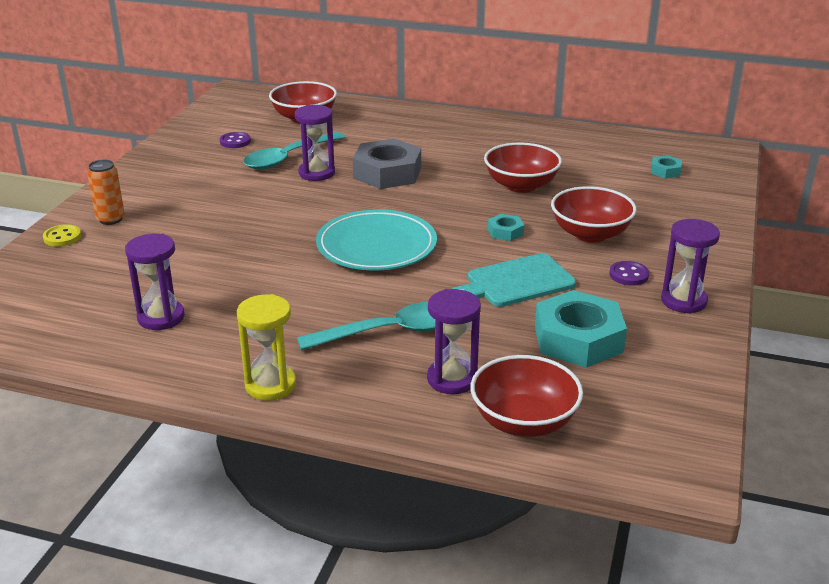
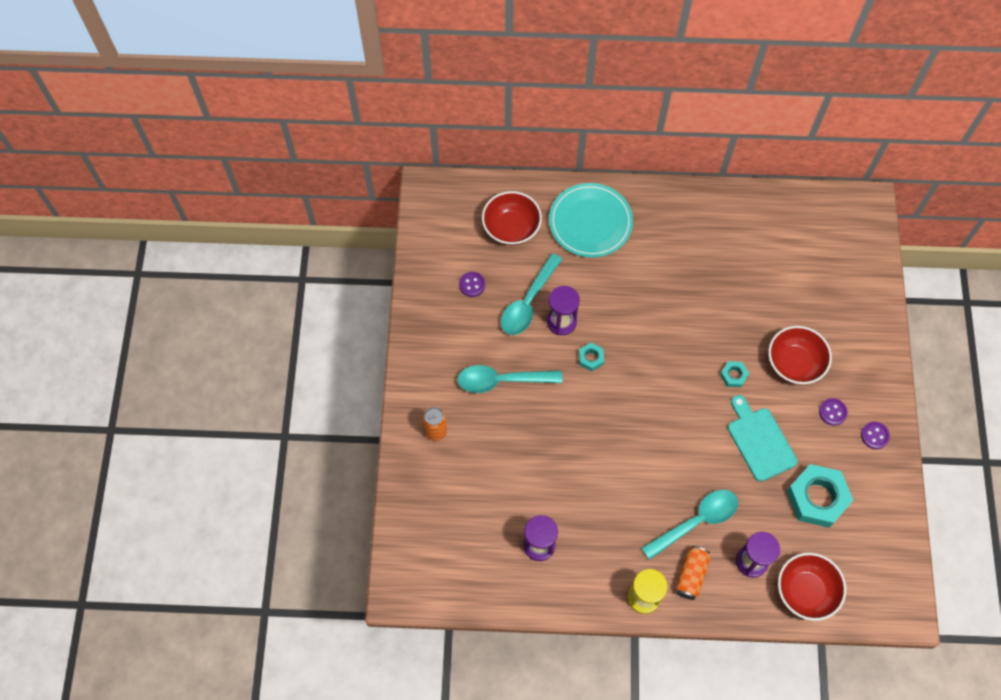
camera: 15 degrees left, 35 degrees up
yellow button [43,224,81,247] -> none
turquoise plate [316,209,437,271] -> turquoise plate moved to [549,183,633,258]
grey nut [353,139,421,189] -> none
turquoise cutting board [452,253,576,307] -> turquoise cutting board turned 105 degrees clockwise [728,395,798,482]
red bowl [484,143,562,193] -> none
turquoise nut [651,155,682,178] -> turquoise nut moved to [579,343,604,371]
purple hourglass [661,219,720,314] -> purple button [861,422,890,449]
none -> turquoise spoon [457,365,563,393]
none -> orange can [676,546,710,600]

